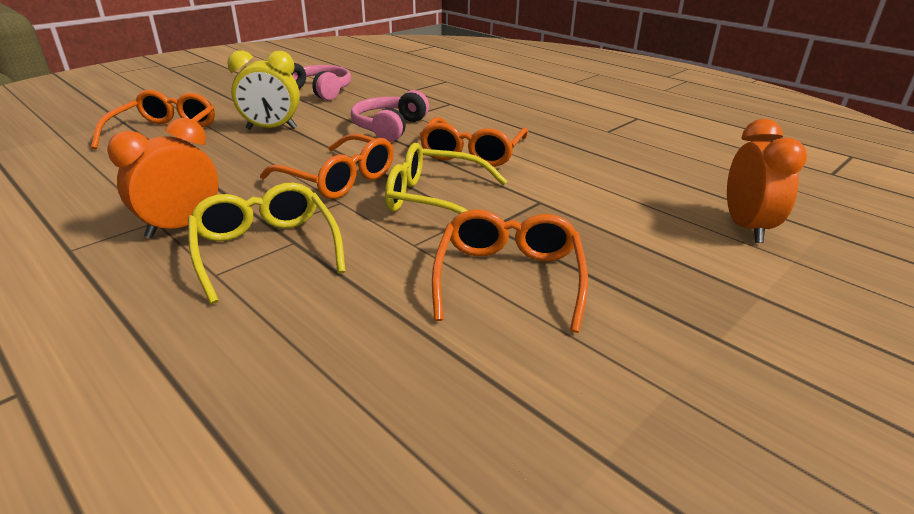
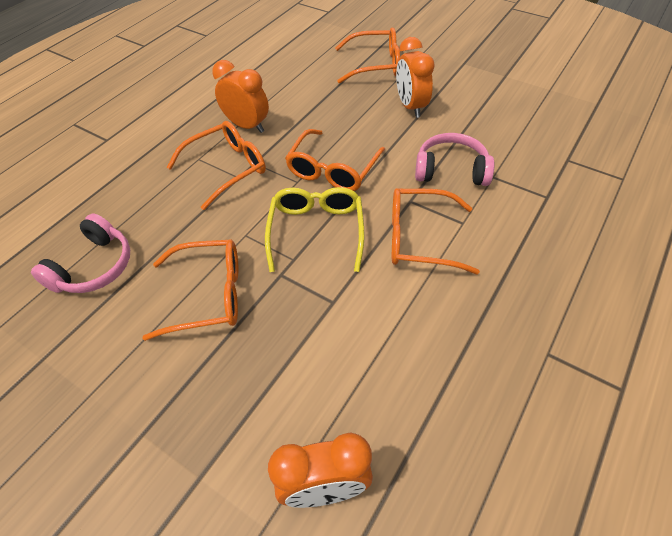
camera: 80 degrees right, 20 degrees up
yellow glasses [188,183,346,304] -> orange glasses [167,121,266,210]
yellow clock [227,51,300,129] -> orange clock [396,37,435,118]
pink headphones [290,63,351,100] -> pink headphones moved to [31,213,130,293]

